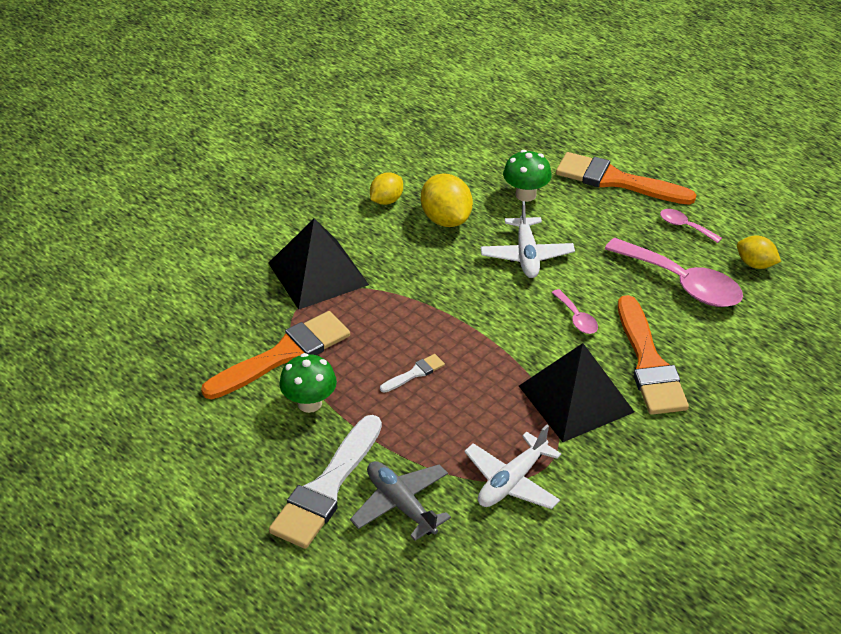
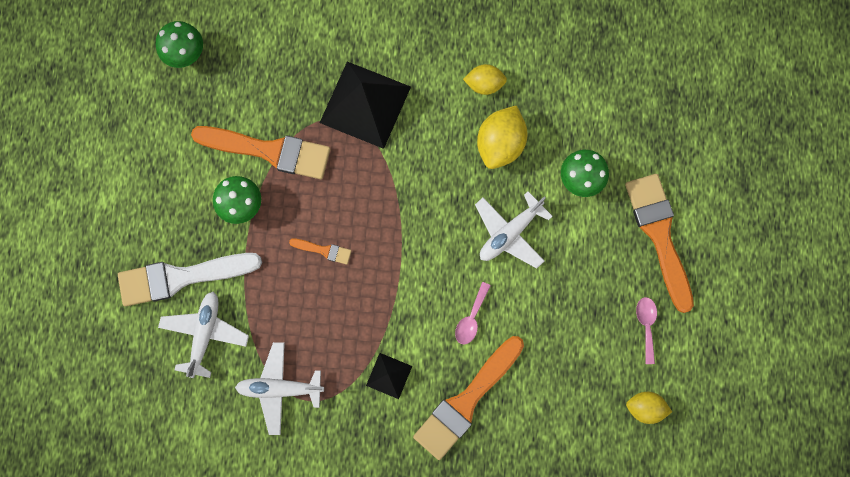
camera: 50 degrees right, 35 degrees up
grey plane [350,461,451,541] -> white plane [158,292,249,378]
white brush [380,354,445,393] -> orange brush [289,238,351,265]
black pyramid [519,343,634,442] -> black pyramid [366,353,412,399], size x0.48
pink spoon [605,238,743,307] -> none
yellow lemon [737,235,781,269] -> yellow lemon turned 75 degrees counterclockwise [626,392,672,424]
none -> green mushroom [156,21,203,68]

